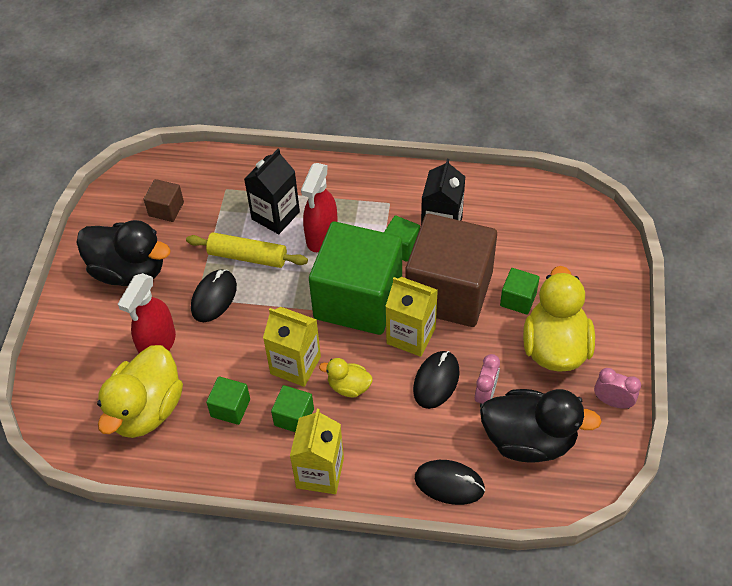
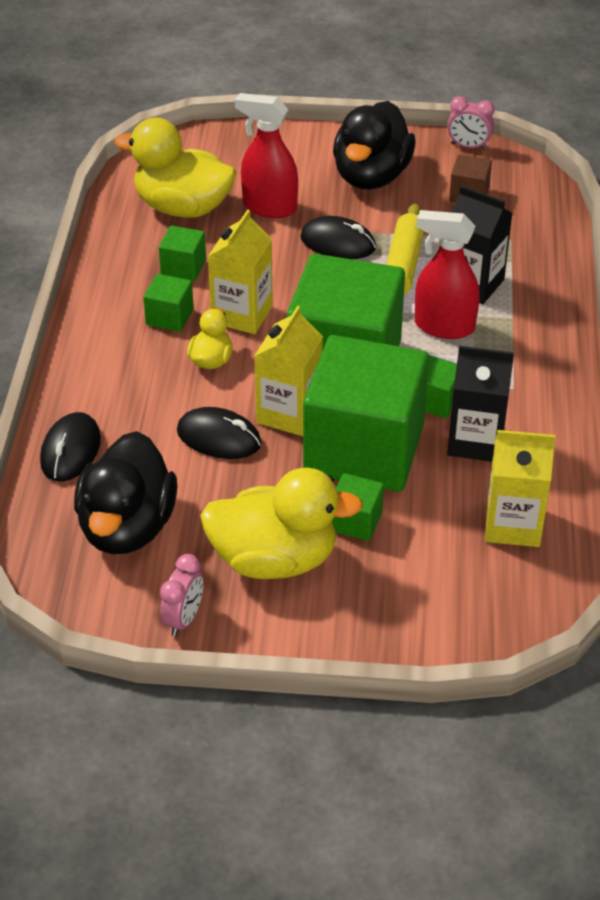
camera: 85 degrees right, 10 degrees down
yellow carton [290,409,344,494] -> yellow carton moved to [485,430,556,547]
brown cube [405,214,497,327] -> green cube [303,335,429,492]
pink clock [475,354,500,408] -> pink clock moved to [447,96,495,150]

